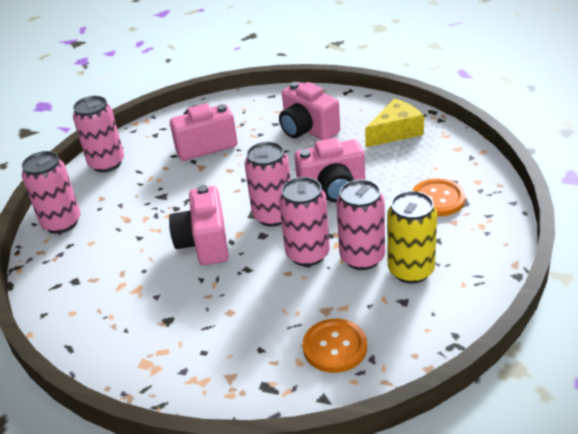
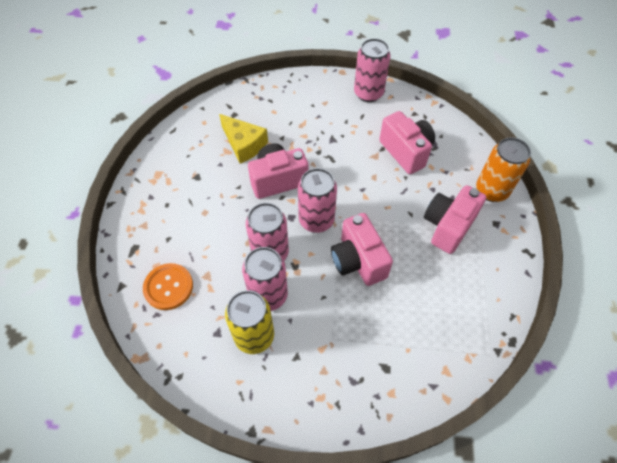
camera: 75 degrees right, 20 degrees up
pink can [22,151,81,234] -> none
yellow cheese [365,98,424,147] -> yellow cheese moved to [219,114,268,164]
orange button [412,178,466,216] -> none
none -> orange can [476,137,531,202]

